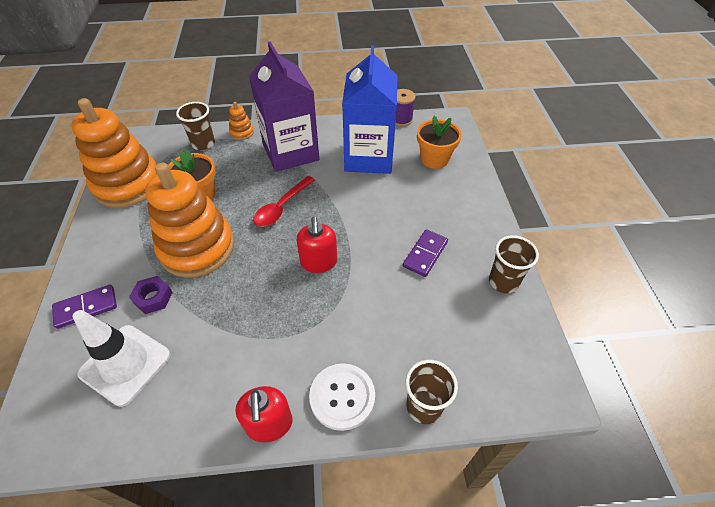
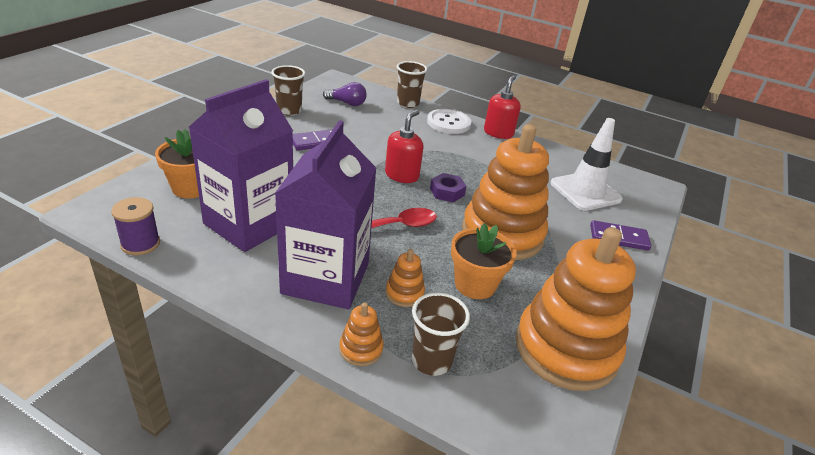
camera: 150 degrees left, 15 degrees down
purple nut [129,276,173,314] -> purple nut moved to [430,173,467,202]
blue carton [342,45,397,174] -> purple carton [189,79,293,252]
none -> purple light bulb [323,82,367,106]
none -> orange stacking toy [386,249,425,307]

